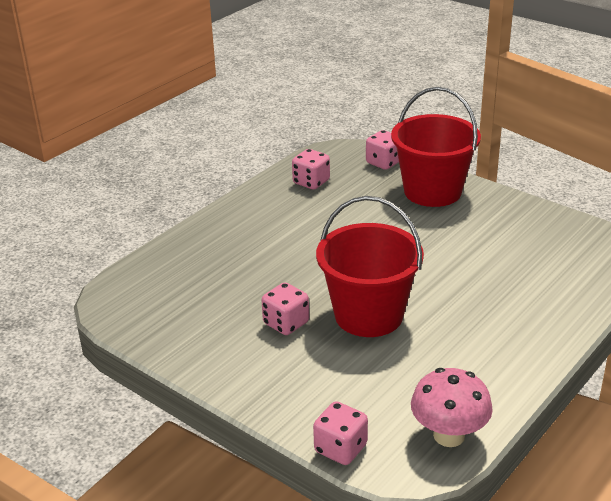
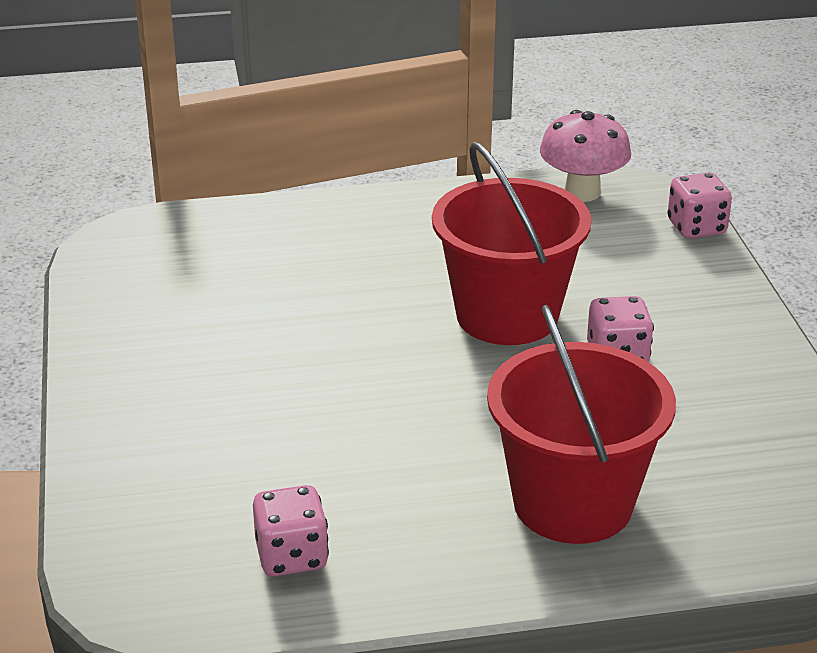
camera: 140 degrees left, 0 degrees up
pink dice [366,130,399,170] -> none
red bucket [391,87,481,207] -> red bucket moved to [487,305,676,544]

